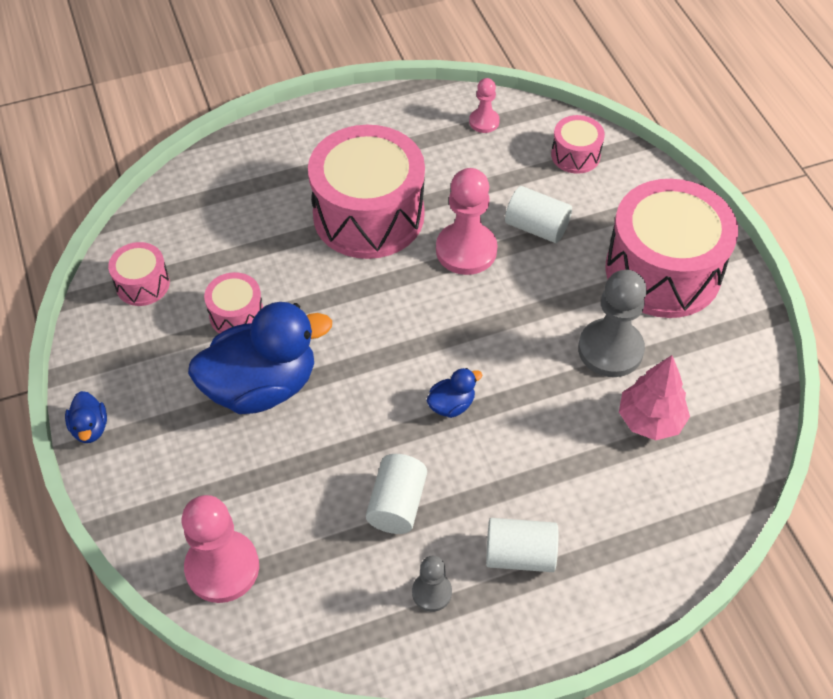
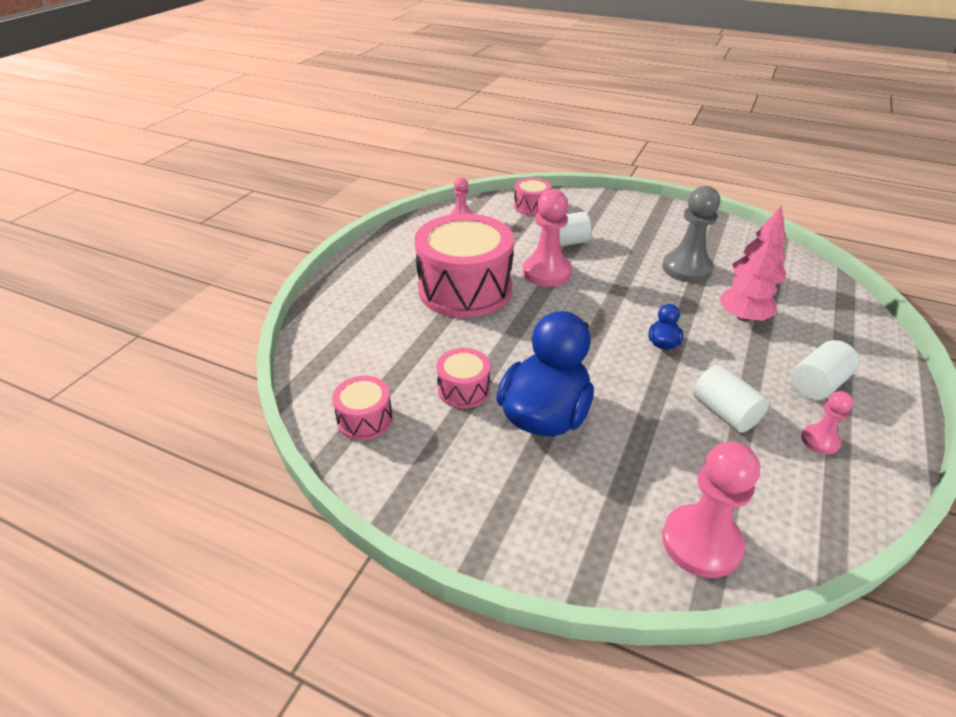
camera: 45 degrees left, 15 degrees down
blue duck [65,391,107,443] -> none
grey pawn [412,556,452,612] -> pink pawn [801,391,853,455]
pink drum [605,179,738,318] -> none
none -> pink tree [719,236,777,321]

